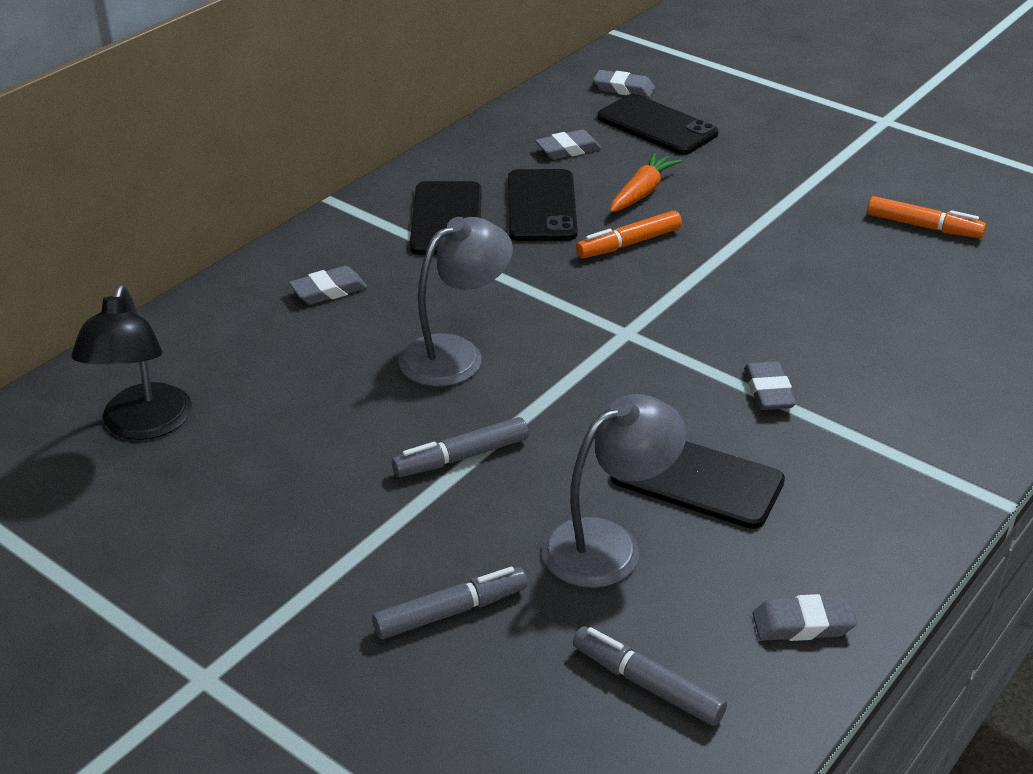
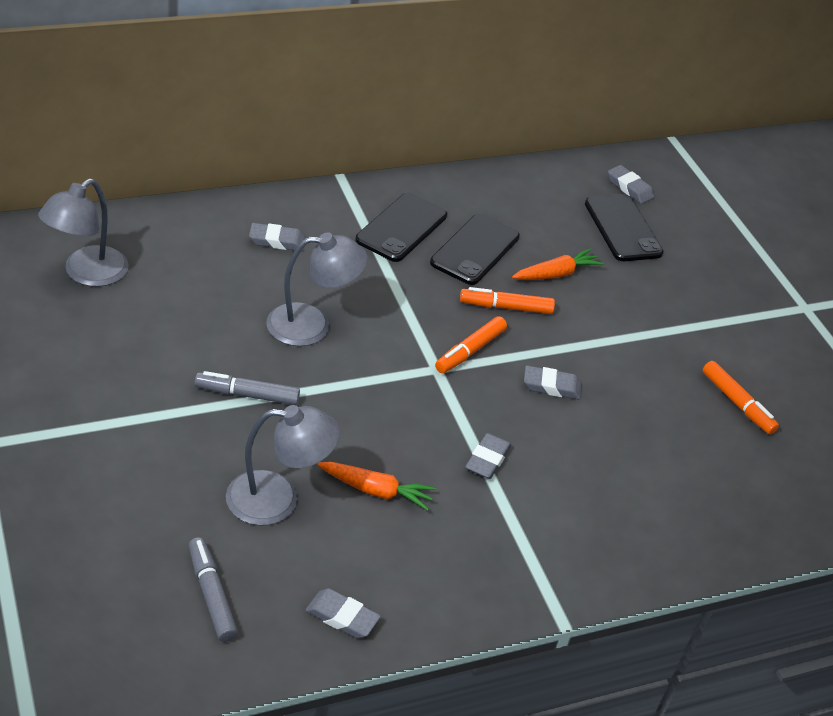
camera: 25 degrees right, 5 degrees up
black lamp [71,285,192,440] -> grey lamp [38,179,129,287]
grey marker [372,566,527,639] -> none
grey eraser [535,129,601,159] -> grey eraser moved to [524,365,581,400]
black phone [610,441,785,529] -> orange carrot [317,462,436,511]
none -> orange marker [435,316,507,373]

